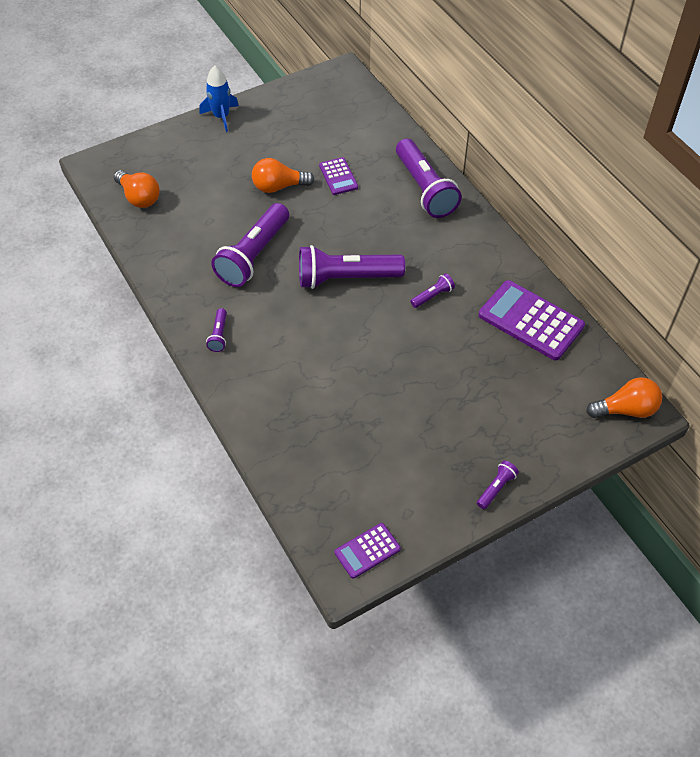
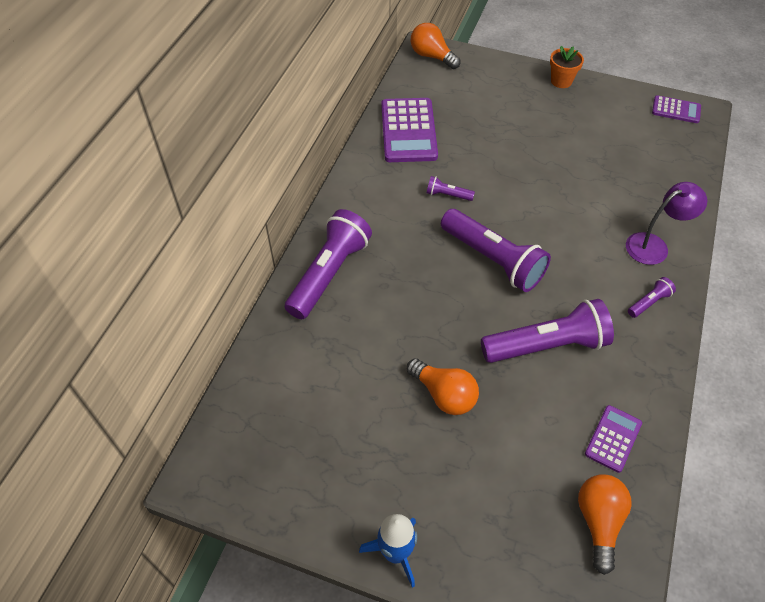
camera: 130 degrees left, 0 degrees up
purple calculator [319,157,358,195] -> purple calculator moved to [585,405,642,473]
purple flashlight [477,461,519,509] -> orange flower pot [550,46,584,88]
none -> purple lamp [626,182,707,265]

